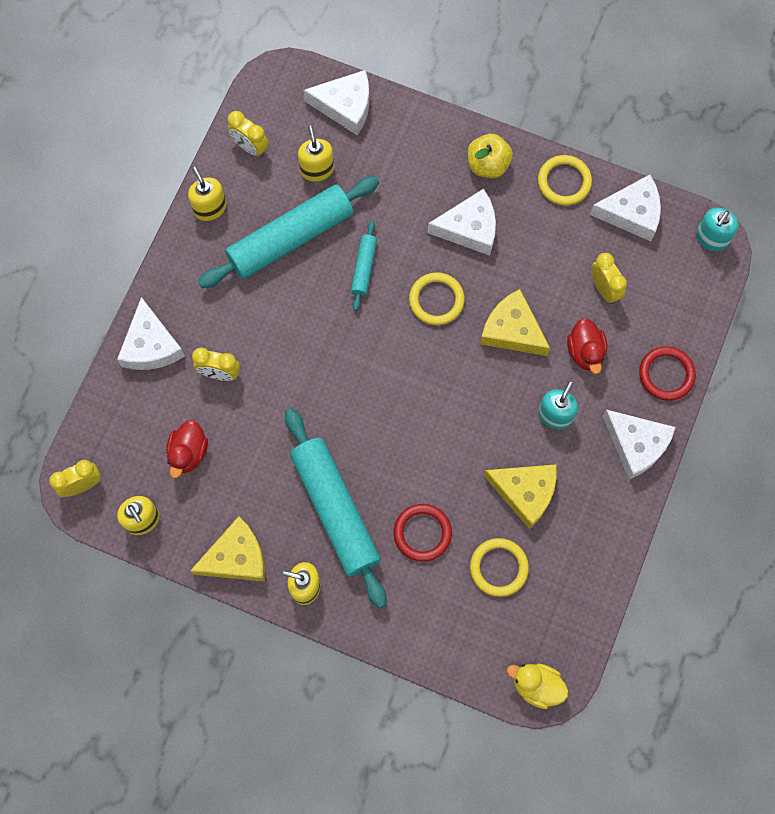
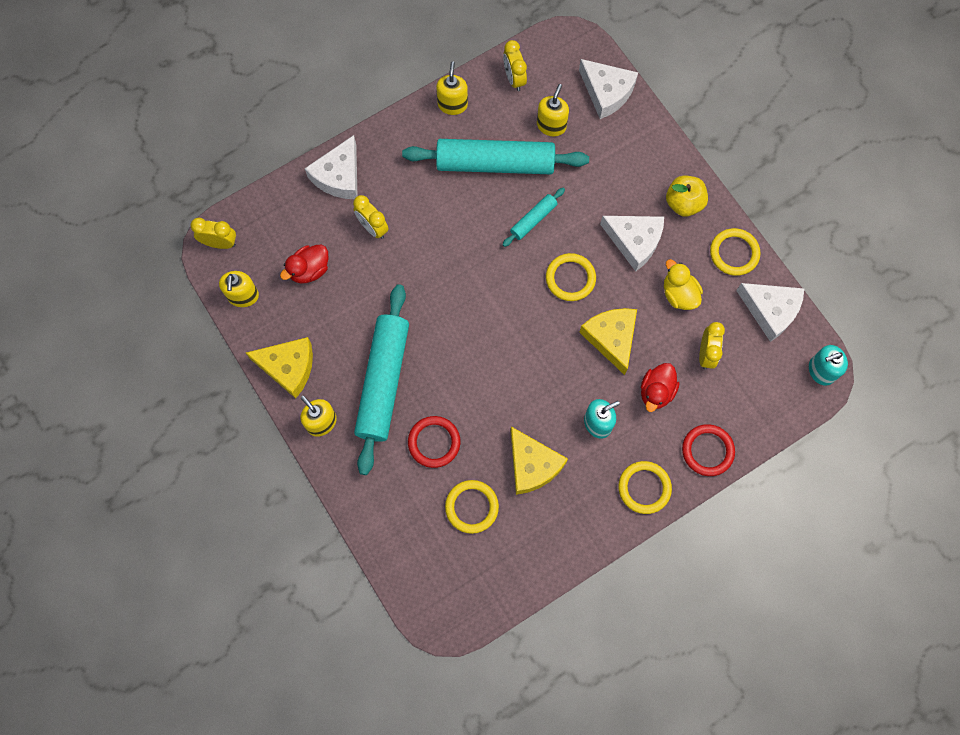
camera: 35 degrees right, 0 degrees up
yellow duck [507,663,568,709] -> yellow duck moved to [664,259,703,310]
white cheese [602,410,676,480] -> yellow ring [618,461,672,514]

